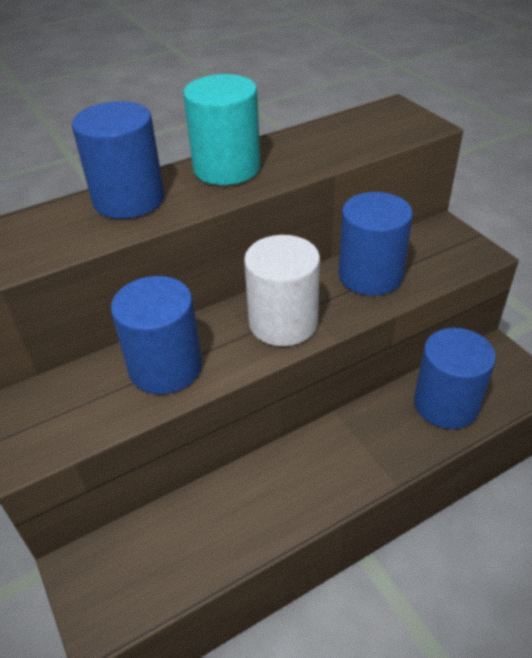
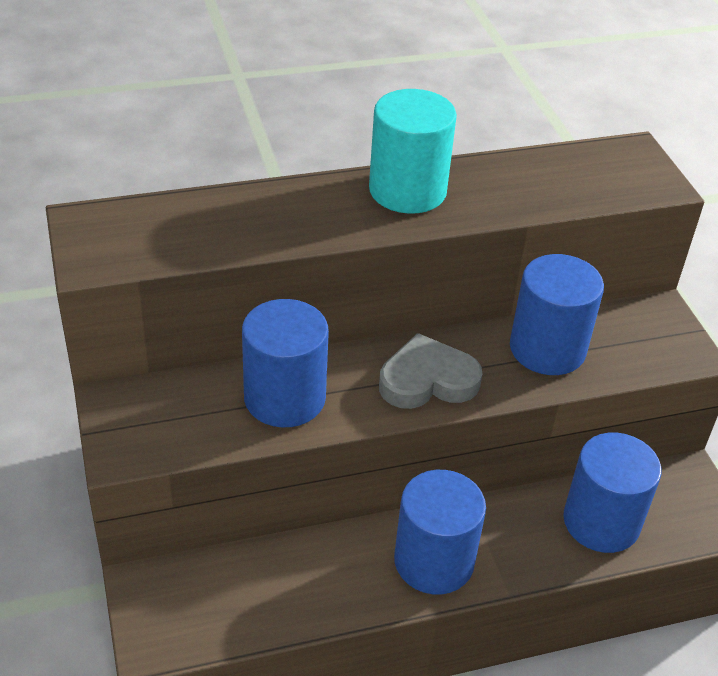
camera: 10 degrees right, 0 degrees up
blue cylinder [72,101,164,219] -> blue cylinder moved to [394,470,486,595]
white cylinder [244,235,320,346] -> grey heart [379,333,482,409]

